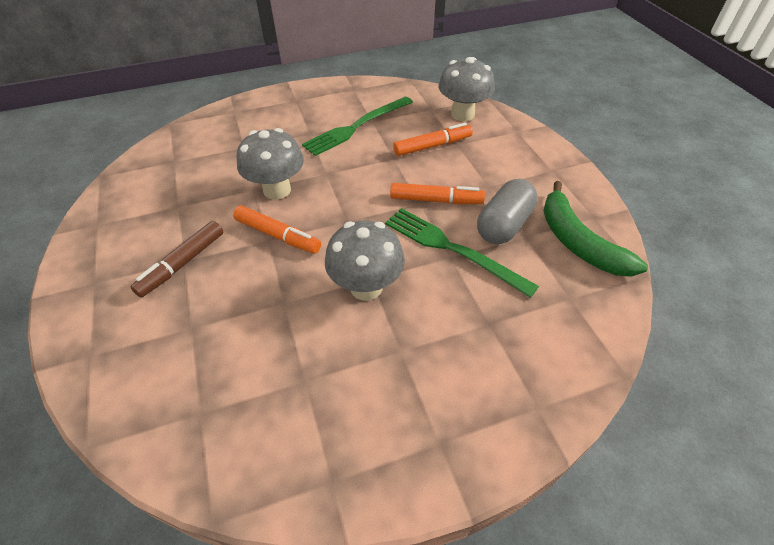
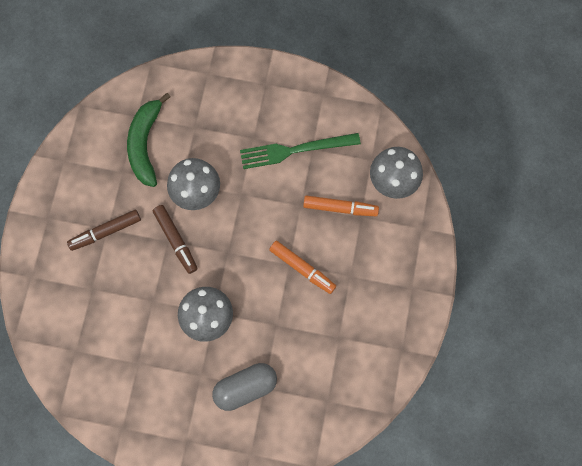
camera: 30 degrees right, 25 degrees up
orange marker [233,205,321,254] -> brown marker [153,205,198,274]
green fork [385,208,539,298] -> none
grey capsule [477,179,538,244] -> grey capsule moved to [212,363,277,411]
green banana [543,181,648,277] -> green banana moved to [127,93,170,187]

